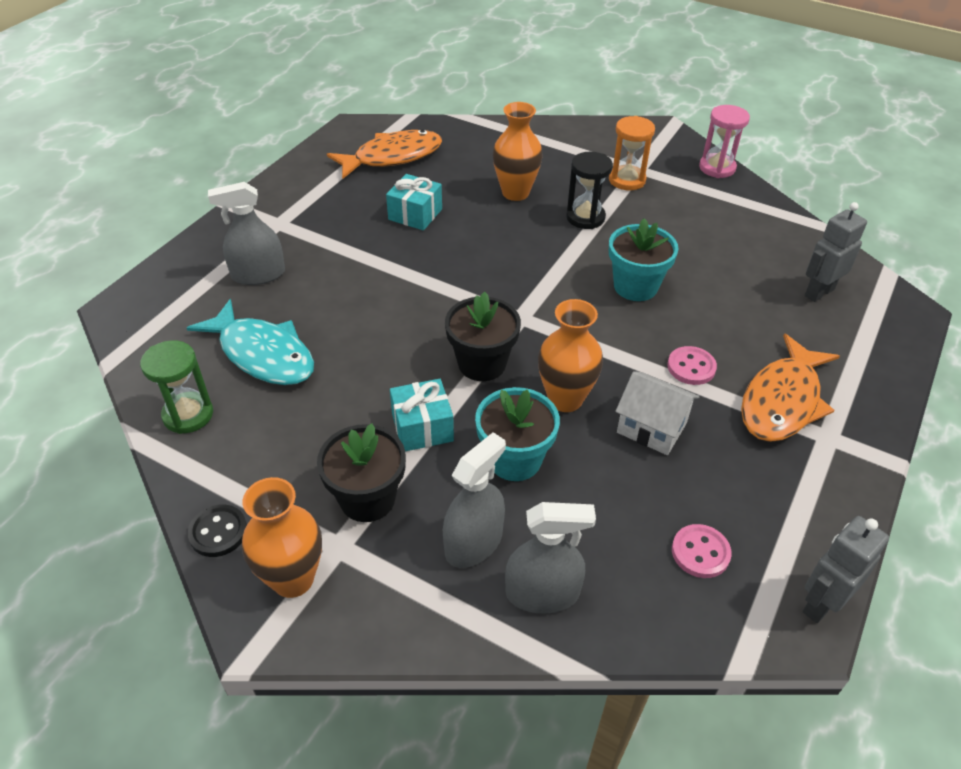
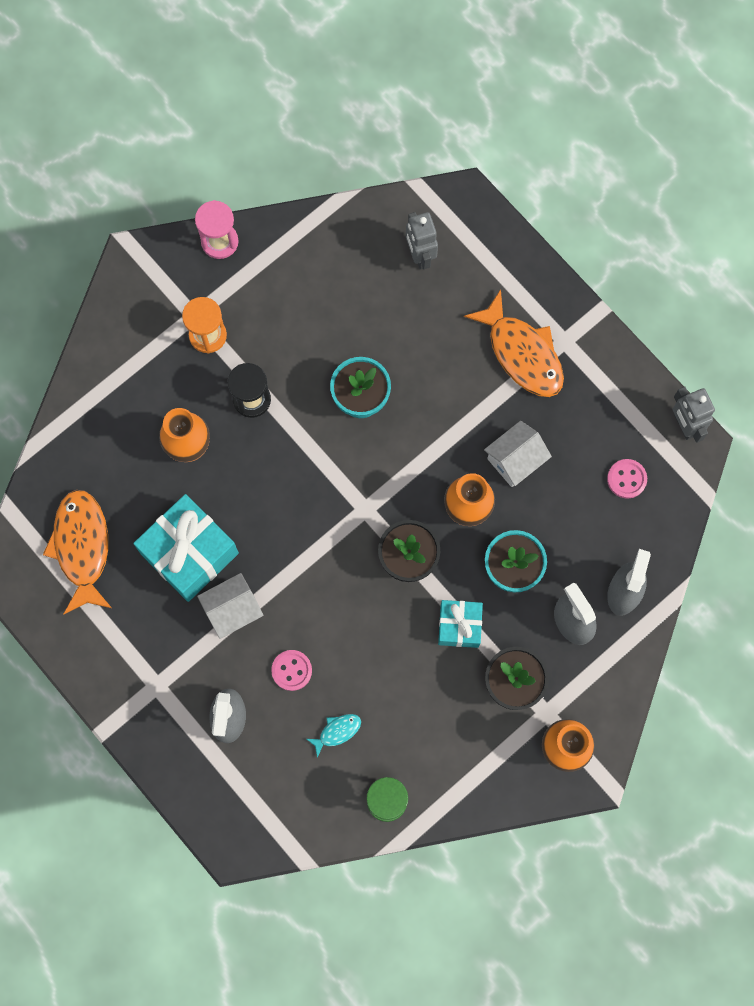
camera: 70 degrees left, 30 degrees up
turquoise fish [187,299,314,385] -> turquoise fish [307,714,361,758], size x0.45
black button [188,504,247,557] -> none
turquoise gift [386,174,442,230] -> turquoise gift [133,494,239,602], size x1.74
pink button [667,346,717,385] -> pink button moved to [271,650,312,691]
none -> white house [197,573,264,639]

